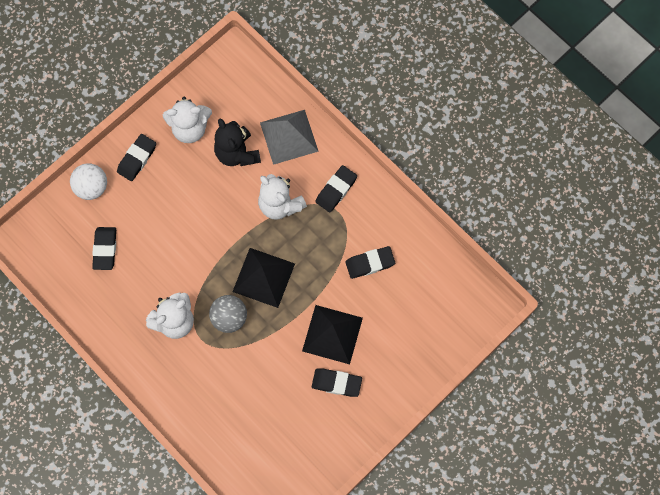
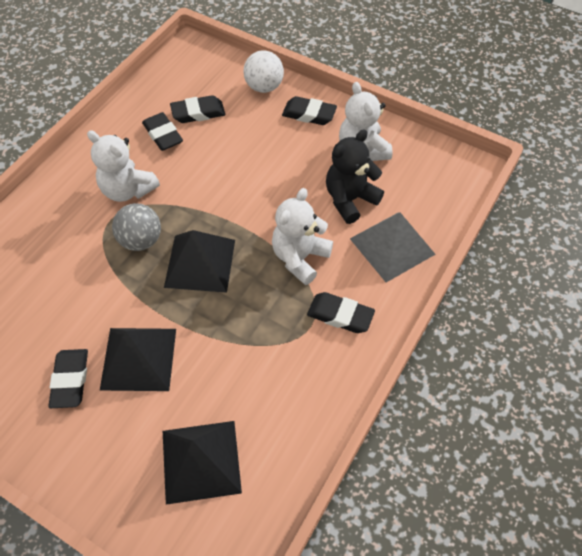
camera: 75 degrees right, 15 degrees down
black eraser [345,246,395,279] -> black eraser moved to [142,112,183,151]
none -> black pyramid [163,421,242,505]

